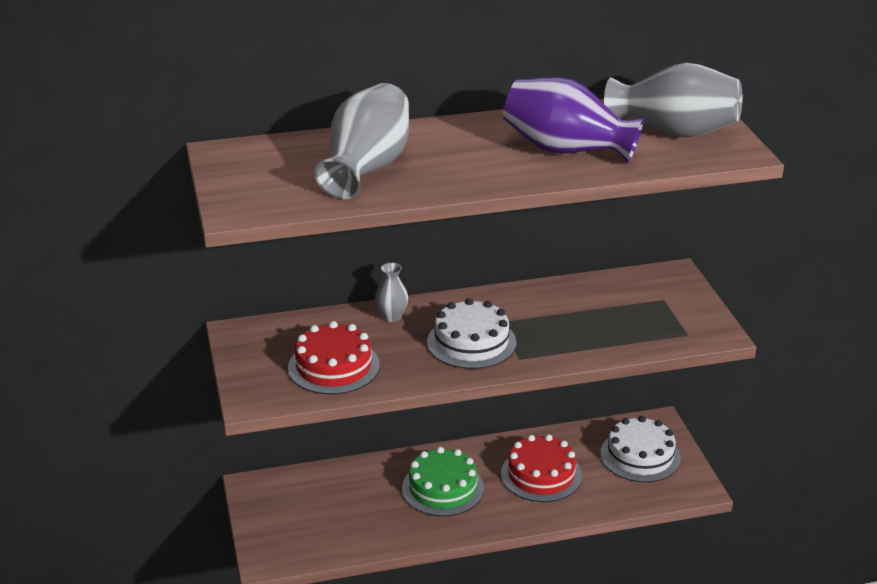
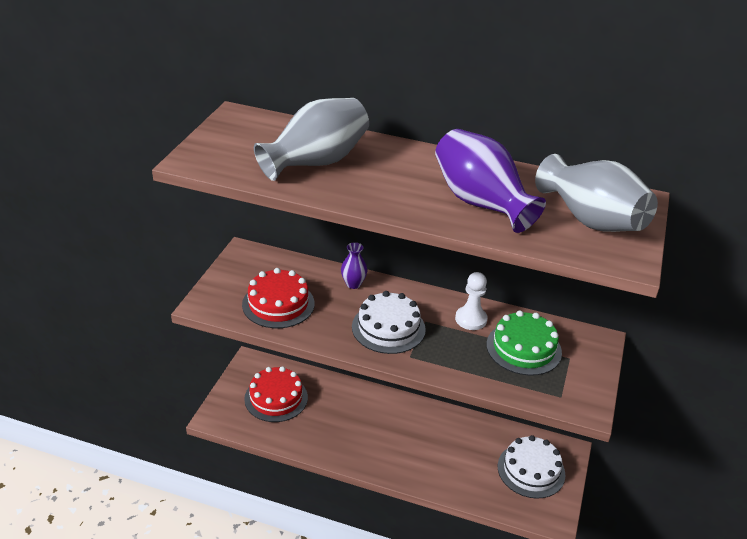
camera: 30 degrees right, 5 degrees up
grey vase [375,263,408,322] -> purple vase [341,242,367,289]
green cake [402,447,484,516] -> green cake moved to [486,310,562,376]
red cake [501,434,582,502] -> red cake moved to [244,366,308,422]
none -> white pawn [455,272,487,330]

